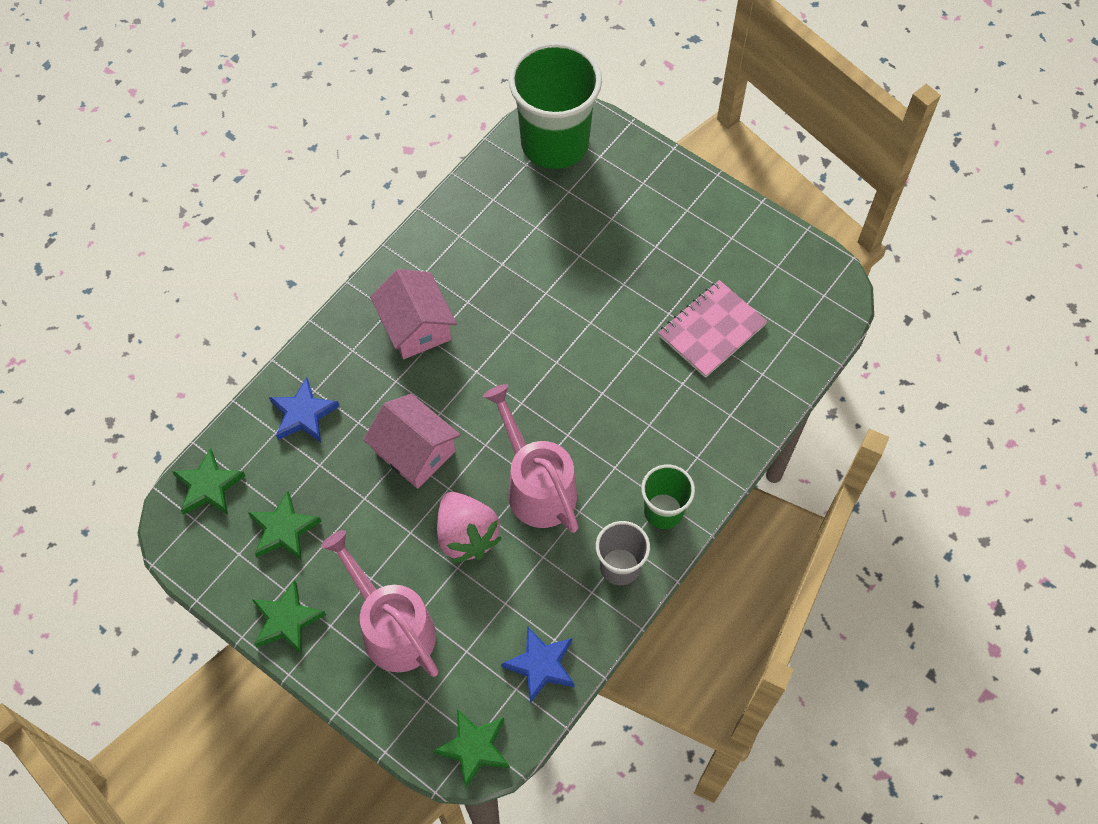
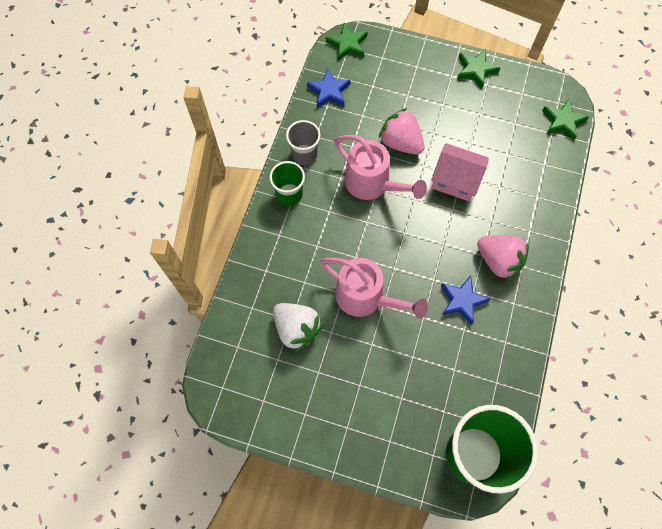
camera: 160 degrees right, 5 degrees up
green star [248,491,322,561] -> none
blue star [269,378,340,442] -> blue star moved to [441,275,490,325]
pink watering can [321,530,439,677] -> pink watering can moved to [320,258,428,319]
pink house [370,269,457,359] -> pink strawberry [477,235,529,280]
pink notebook [658,280,767,378] -> white strawberry [273,303,323,352]

